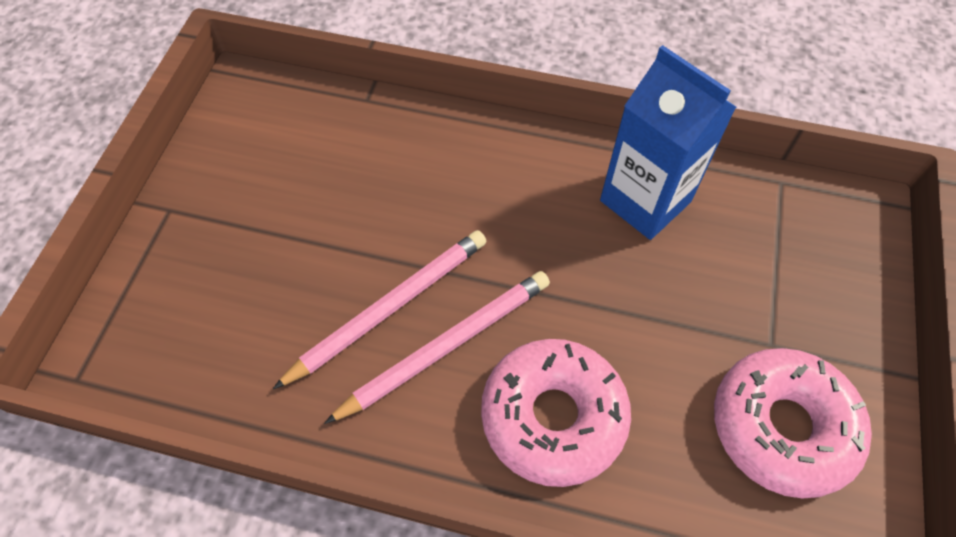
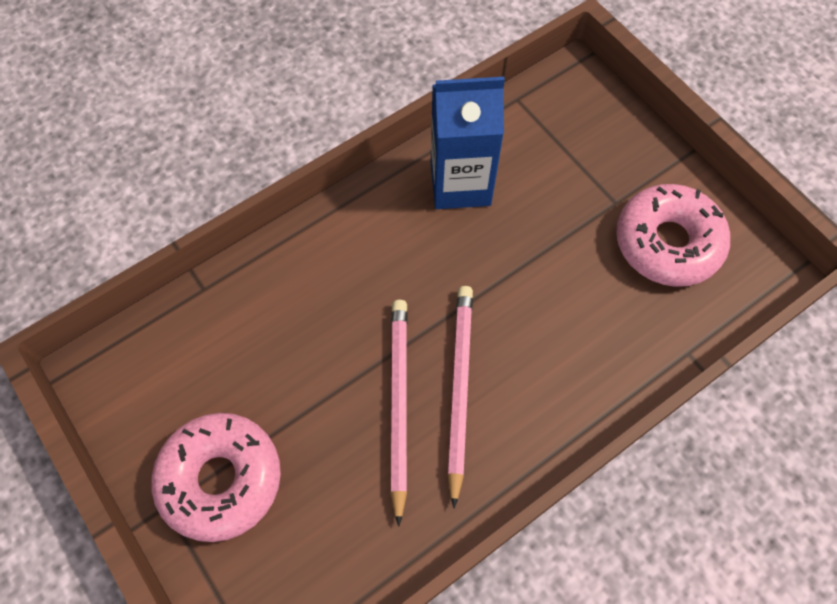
camera: 50 degrees left, 5 degrees up
pink donut [481,339,631,487] -> pink donut moved to [151,413,281,542]

